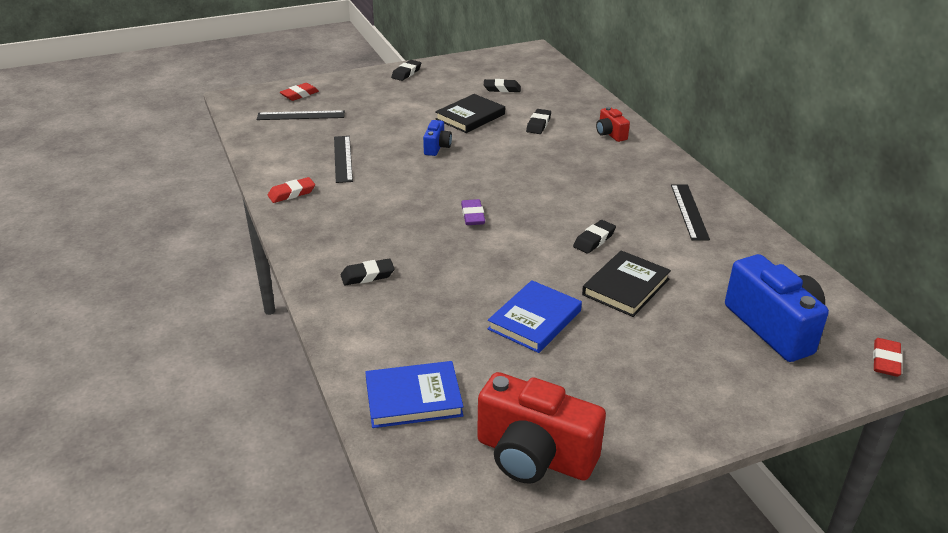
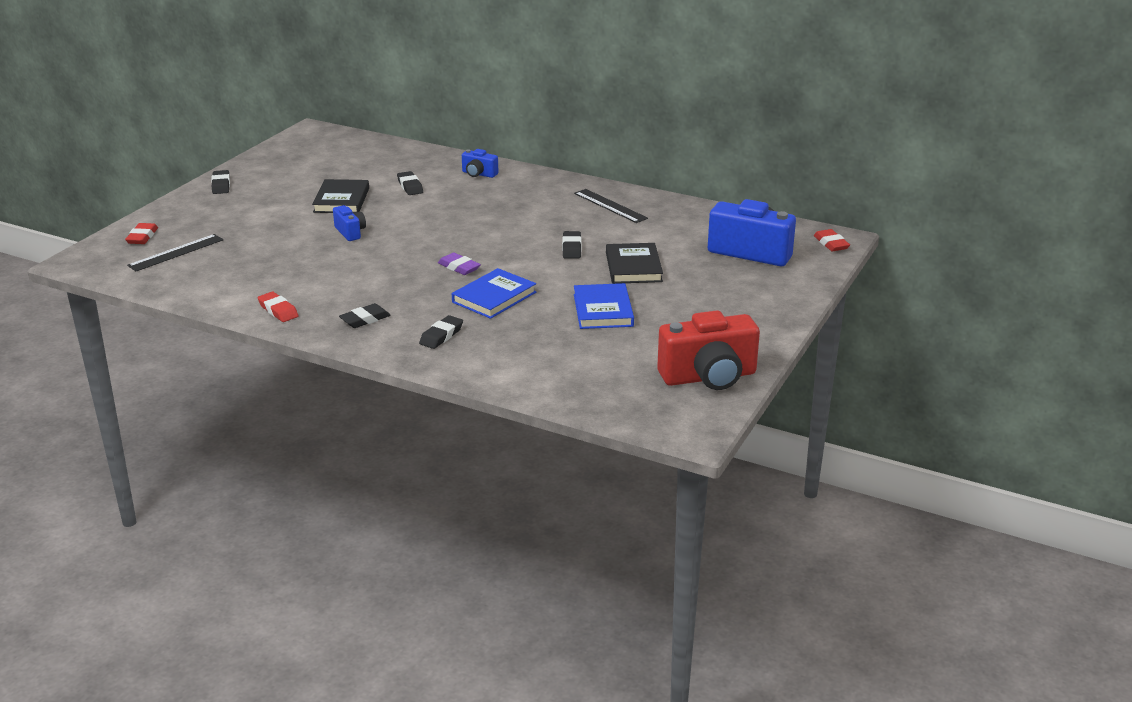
camera: 40 degrees left, 5 degrees down
red eraser [268,177,315,203] -> red eraser turned 60 degrees counterclockwise [258,292,299,322]
black ruler [334,136,353,183] -> none
blue book [365,361,463,428] -> blue book moved to [452,268,536,319]
black eraser [484,79,521,92] -> black eraser moved to [339,303,391,328]
red camera [596,107,630,142] -> blue camera [462,149,498,178]

